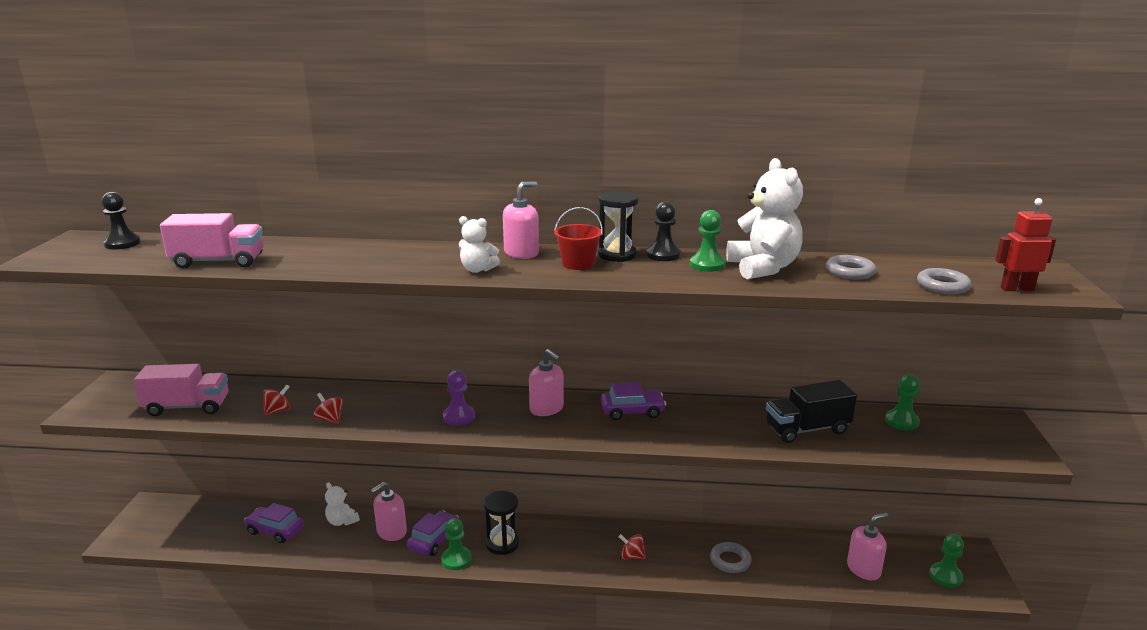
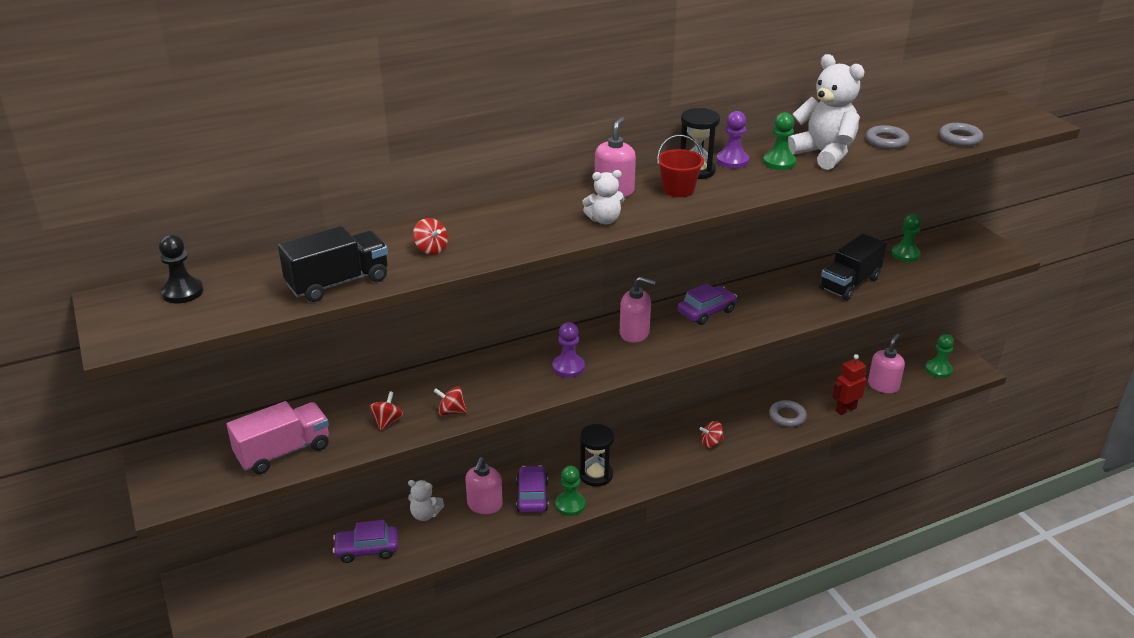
camera: 30 degrees left, 10 degrees up
pink truck [160,213,263,269] -> black truck [278,226,388,302]
black pawn [646,201,680,261] -> purple pawn [716,111,749,169]
red robot [995,198,1056,291] -> red robot moved to [832,354,867,415]
none -> red spinning top [413,218,448,254]

